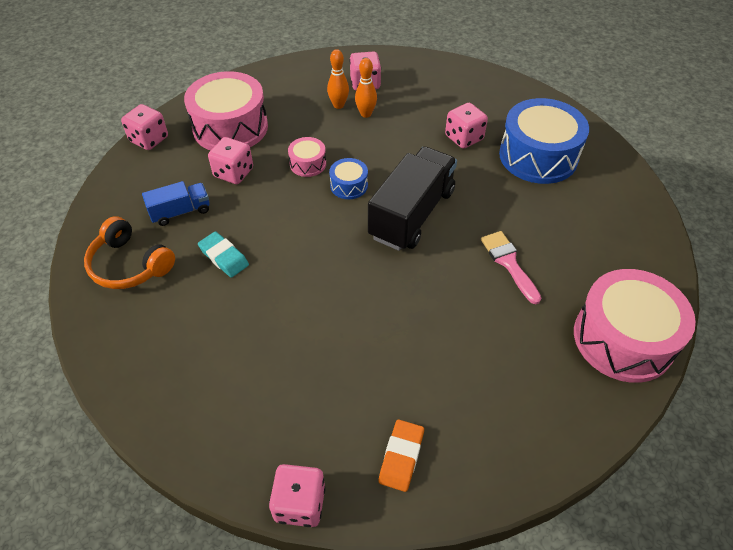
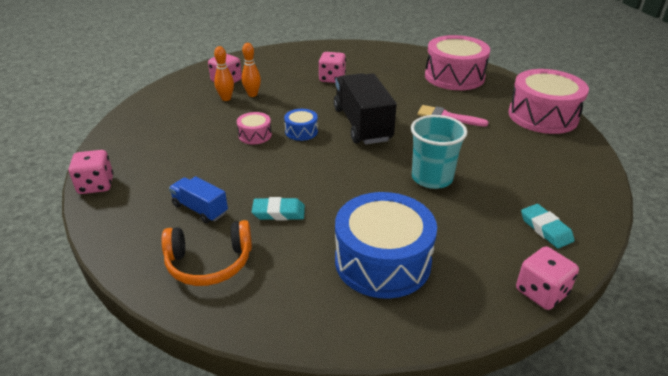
camera: 45 degrees left, 15 degrees down
blue truck [142,181,210,226] -> blue truck turned 75 degrees counterclockwise [169,176,228,223]
pink drum [184,71,268,150] -> pink drum moved to [425,35,490,90]
pink dice [208,137,253,184] -> none
orange eraser [379,420,424,492] -> turquoise eraser [521,204,575,249]
blue drum [499,98,589,184] -> blue drum moved to [335,192,437,299]
none -> turquoise cup [411,115,467,189]

